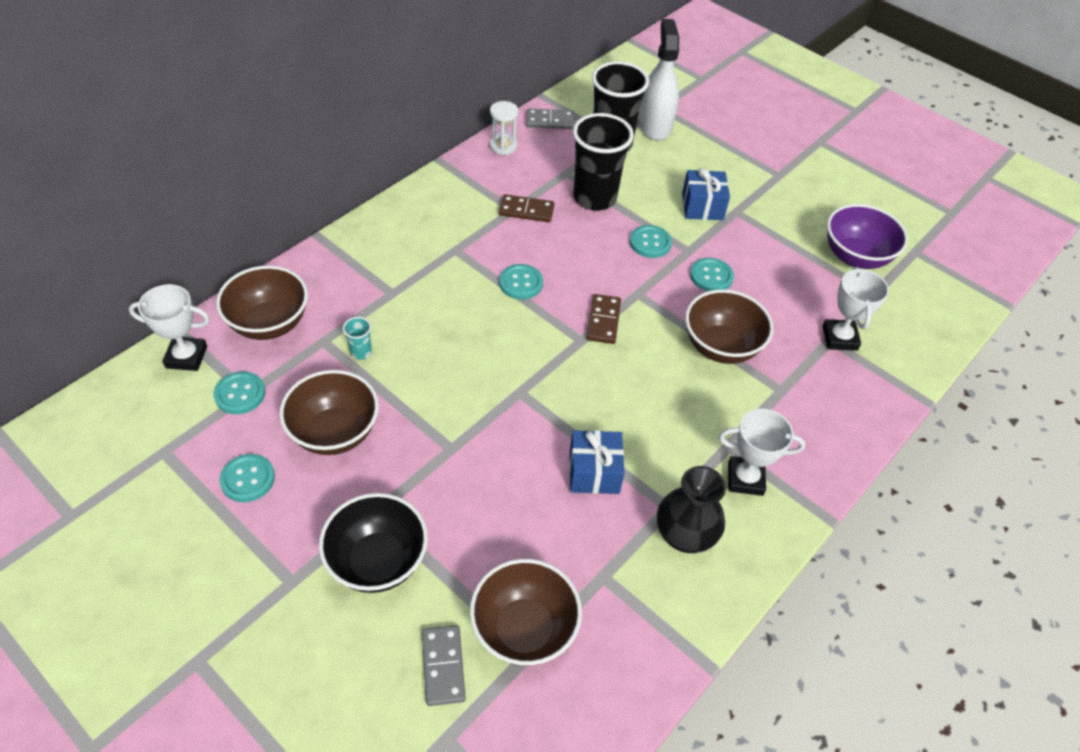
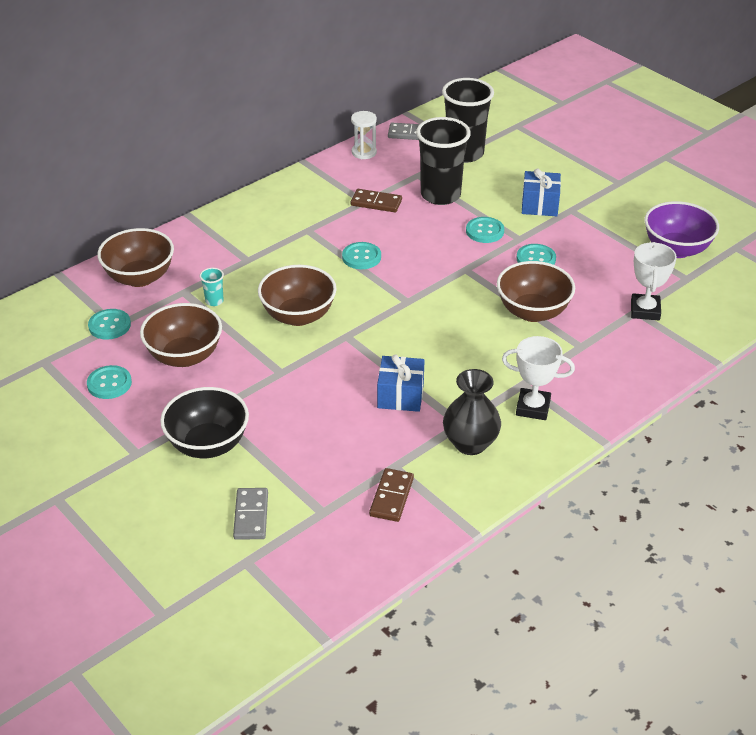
camera: 10 degrees right, 10 degrees down
white trophy [129,284,210,371] -> none
brown bowl [470,559,582,666] -> brown bowl moved to [258,265,337,326]
brown domino [586,294,621,344] -> brown domino moved to [369,468,414,522]
white spray bottle [639,19,679,140] -> none

